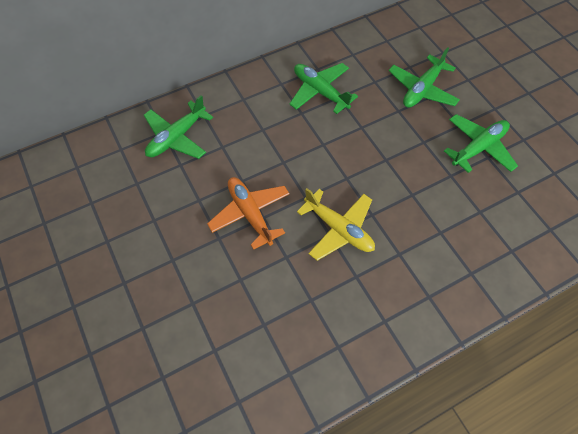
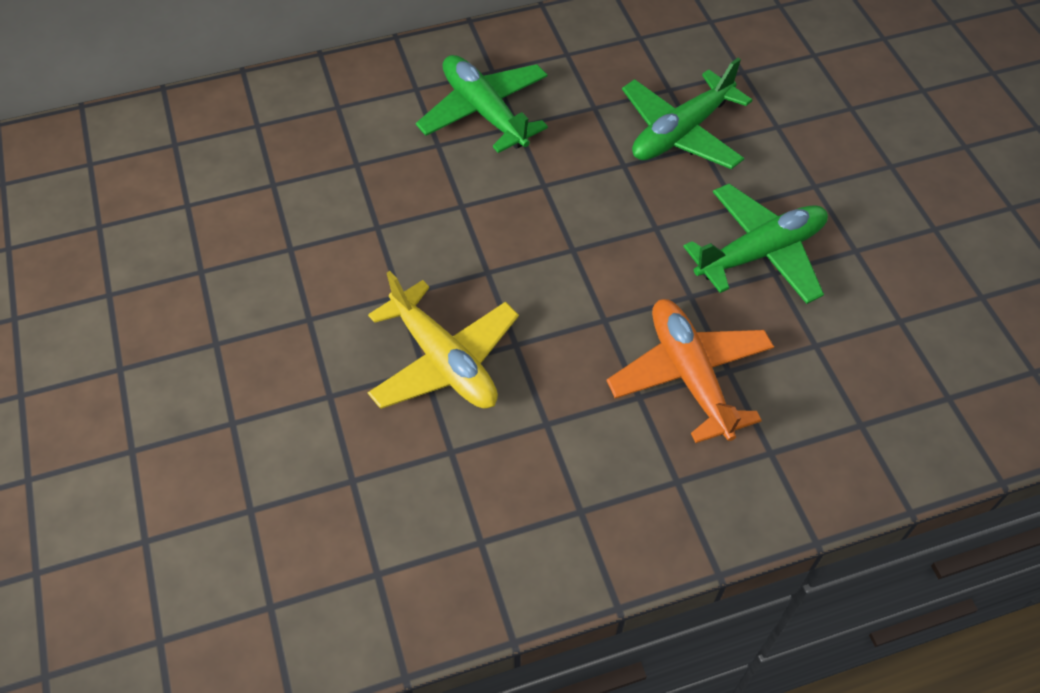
camera: 10 degrees right, 5 degrees down
green plane [144,95,213,159] -> none
orange plane [207,177,290,250] -> orange plane moved to [607,299,774,443]

